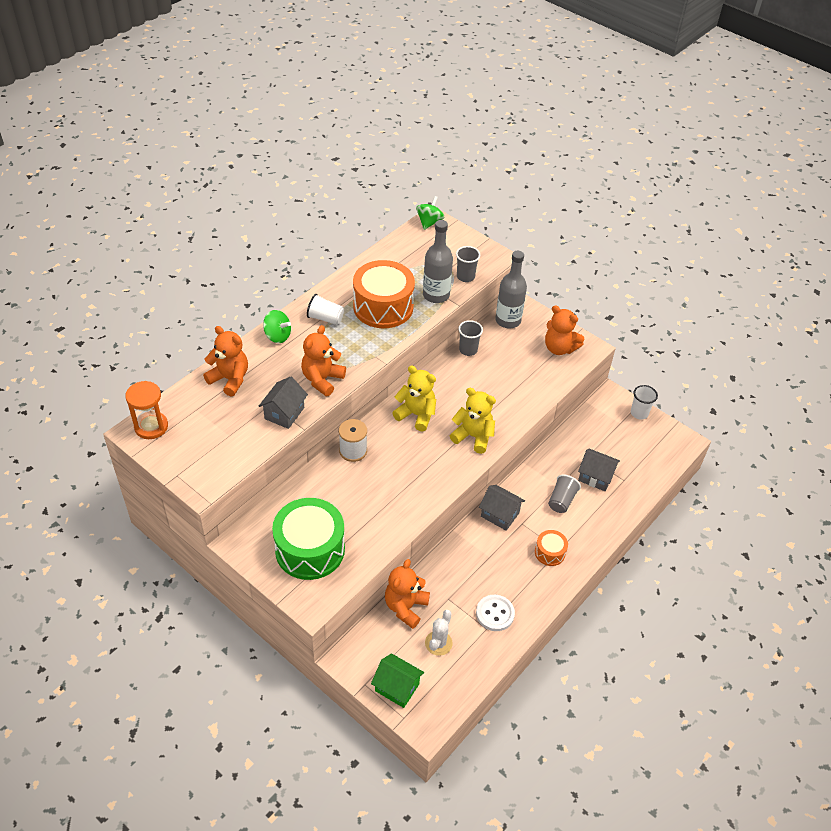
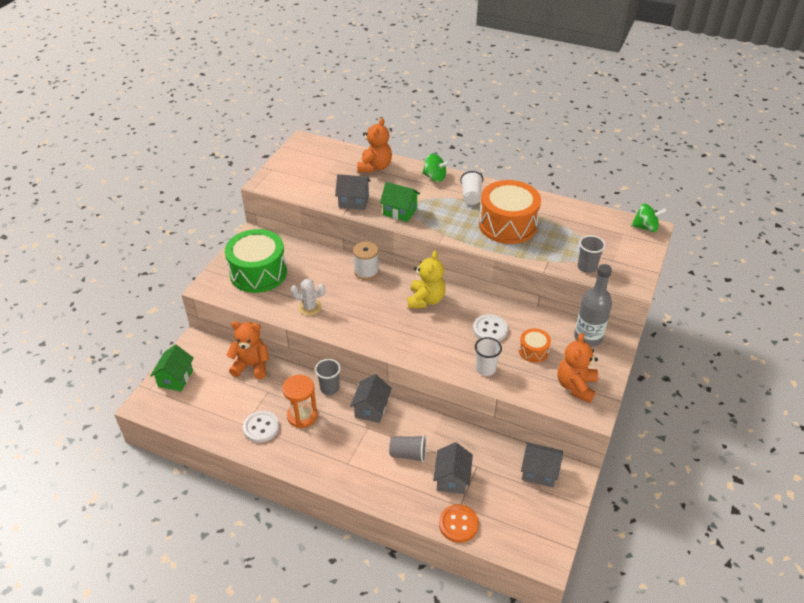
camera: 75 degrees right, 5 degrees down
orange hourglass [125,381,168,439] -> orange hourglass moved to [282,375,318,428]
green spinning top [263,310,291,343] -> green spinning top turned 75 degrees counterclockwise [422,154,449,182]
orange teddy bear [301,325,346,396] -> green house [380,182,420,222]
grey bottle [423,220,453,303] -> none
white cactus [425,610,453,656] -> white cactus moved to [291,279,325,316]
yellow teddy bear [450,388,496,454] -> none
grey cup [458,320,483,356] -> grey cup moved to [315,359,341,395]
orange drum [535,530,568,566] -> orange drum moved to [519,328,551,363]
white cup [631,385,658,420] -> white cup moved to [475,337,502,376]
none -> orange button [439,504,479,543]
none -> white button [473,314,508,341]
none -> grey house [521,443,563,487]

